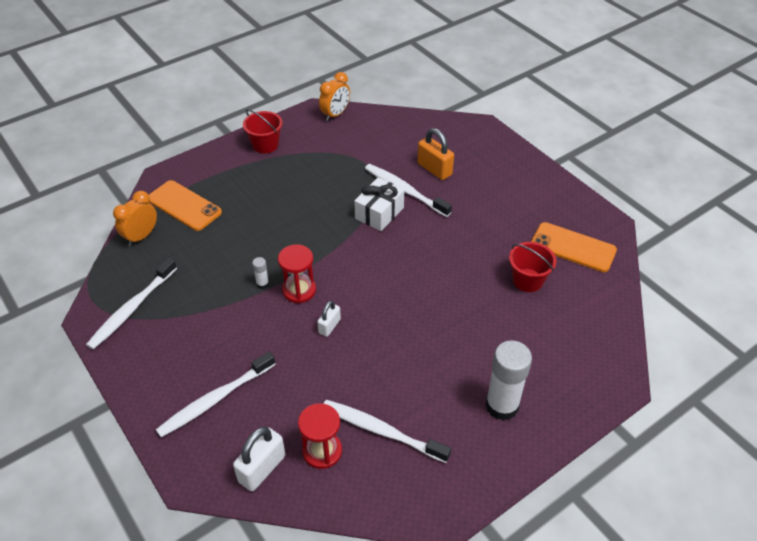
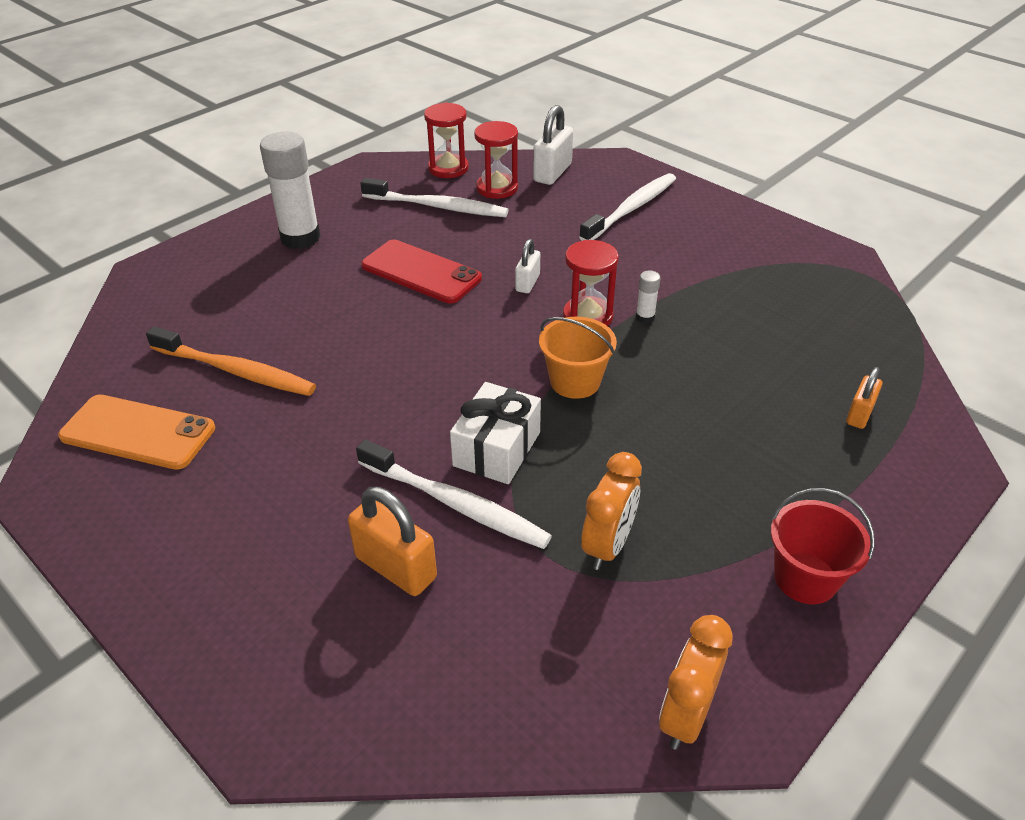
camera: 170 degrees right, 5 degrees down
white toothbrush [86,258,177,349] -> none
orange clock [113,191,157,246] -> orange clock moved to [581,452,642,570]
orange phone [149,180,222,231] -> orange padlock [846,367,882,429]
red bucket [509,242,556,292] -> orange toothbrush [146,326,316,396]
none -> red phone [361,240,482,303]
none -> red hourglass [424,102,469,178]
none -> orange bucket [539,317,617,399]

